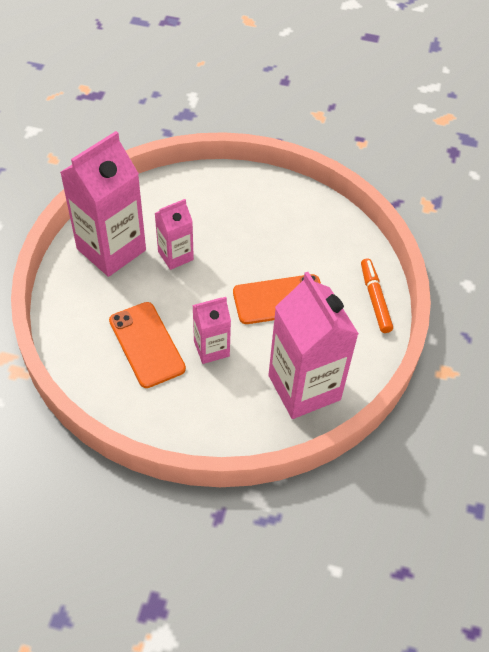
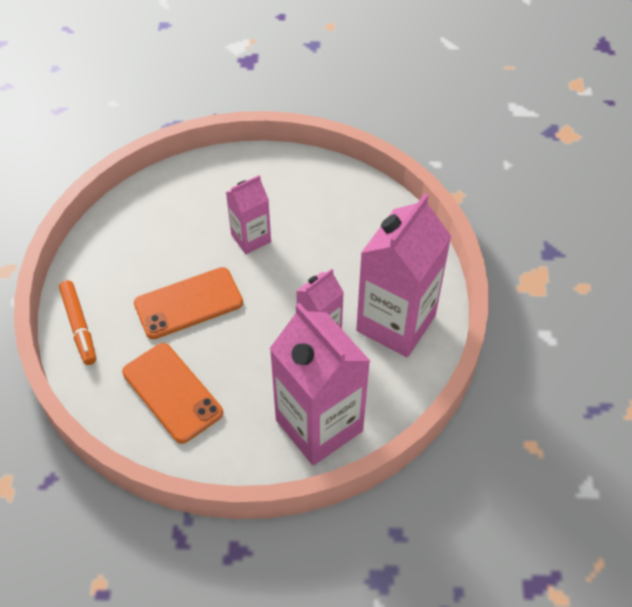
camera: 170 degrees right, 0 degrees up
orange phone [109,302,186,388] -> orange phone moved to [122,343,223,444]
pink carton [269,272,359,419] -> pink carton moved to [269,303,370,465]

